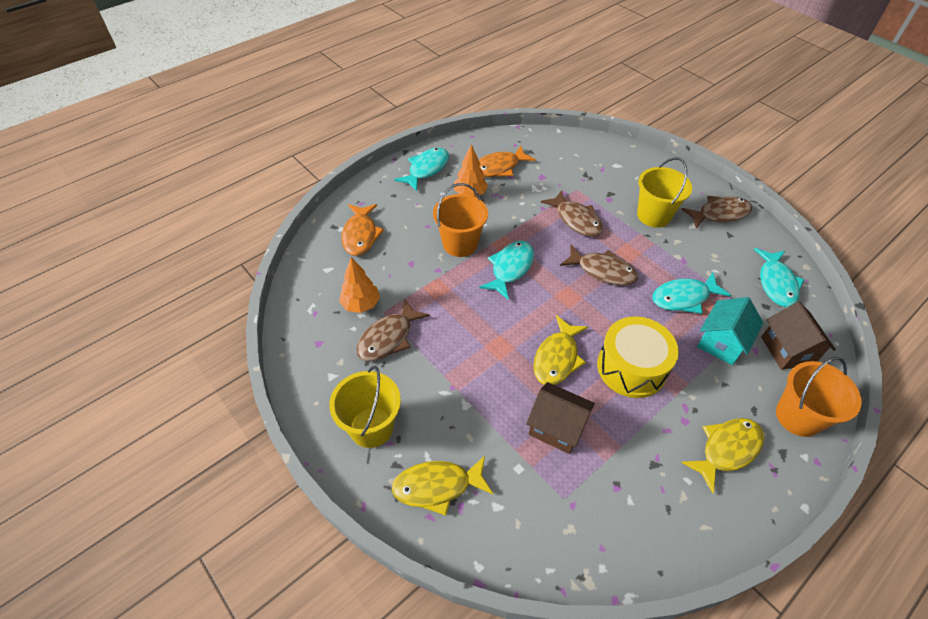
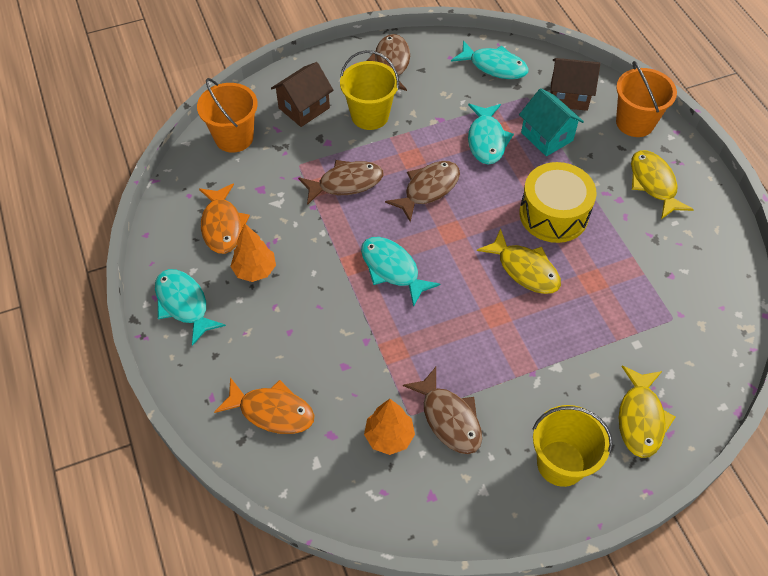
camera: 70 degrees left, 5 degrees up
orange bucket [433,183,488,257] -> orange bucket moved to [197,78,258,153]
brown house [526,382,595,454] -> brown house moved to [271,62,334,127]

